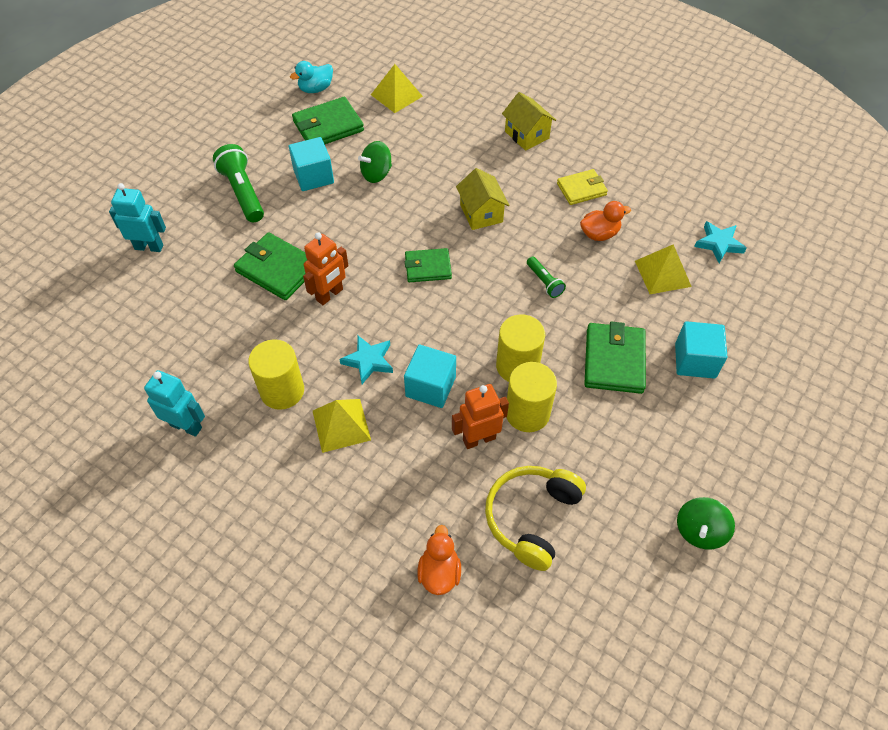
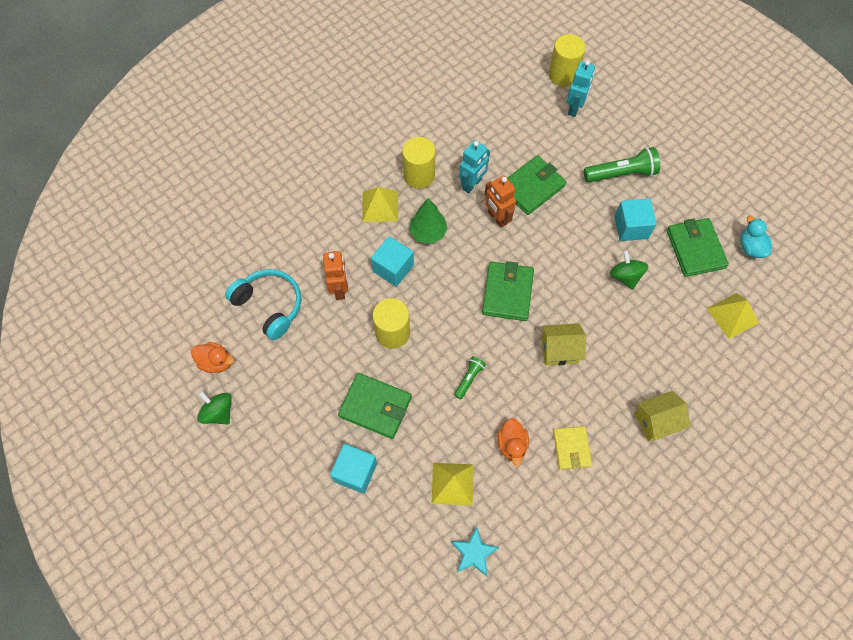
camera: 105 degrees right, 10 degrees up
turquoise robot [144,370,205,437] -> turquoise robot moved to [459,140,490,194]
turquoise star [339,336,393,384] -> green tree [409,198,448,244]
green wallet [405,248,452,282] -> green wallet [482,261,534,321], size x1.52
orange duck [417,525,461,595] -> orange duck moved to [191,342,234,373]
yellow headphones [485,466,586,571] -> turquoise headphones [225,269,301,340]
yellow cylinder [506,362,557,432] -> yellow cylinder moved to [549,34,586,87]
green flashlight [527,257,566,298] -> green flashlight turned 135 degrees clockwise [454,356,486,399]

